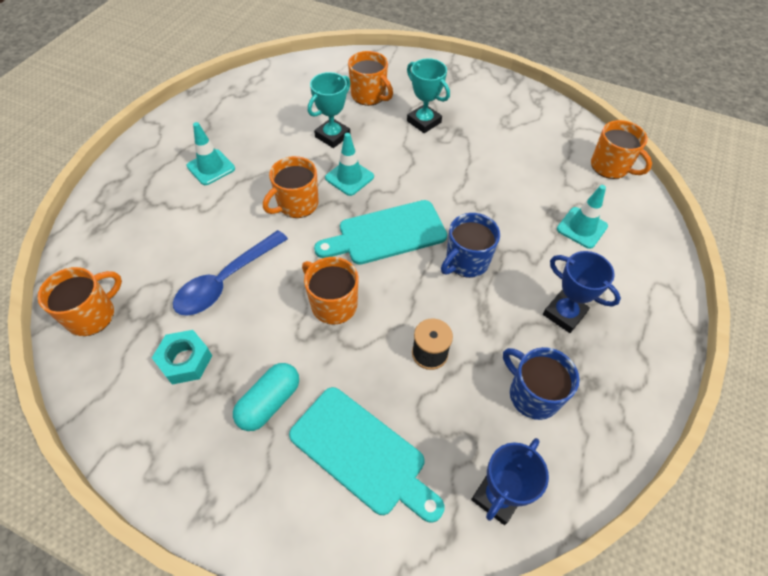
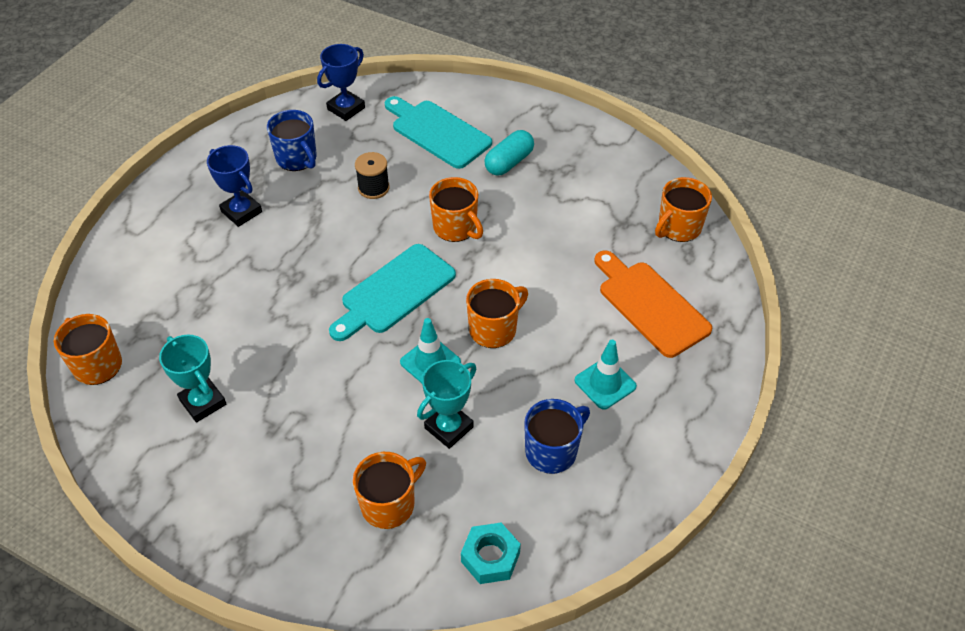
camera: 175 degrees left, 5 degrees down
turquoise nut [152,330,212,385] -> turquoise nut moved to [461,523,521,584]
blue spoon [173,230,288,316] -> none
turquoise cutting board [314,200,447,265] -> turquoise cutting board turned 150 degrees clockwise [329,244,456,341]
orange mug [348,51,393,106] -> orange mug turned 90 degrees clockwise [353,452,426,529]
turquoise trophy [407,58,450,133] -> turquoise trophy moved to [159,335,226,422]
blue mug [441,213,500,278] -> blue mug moved to [524,399,590,474]
turquoise traffic cone [557,185,608,249] -> none
none -> orange cutting board [594,251,712,358]

